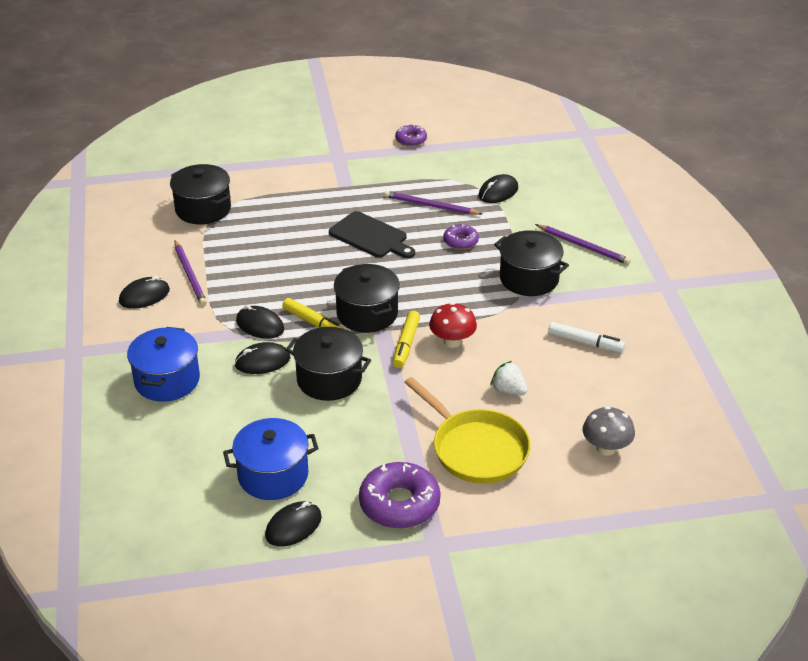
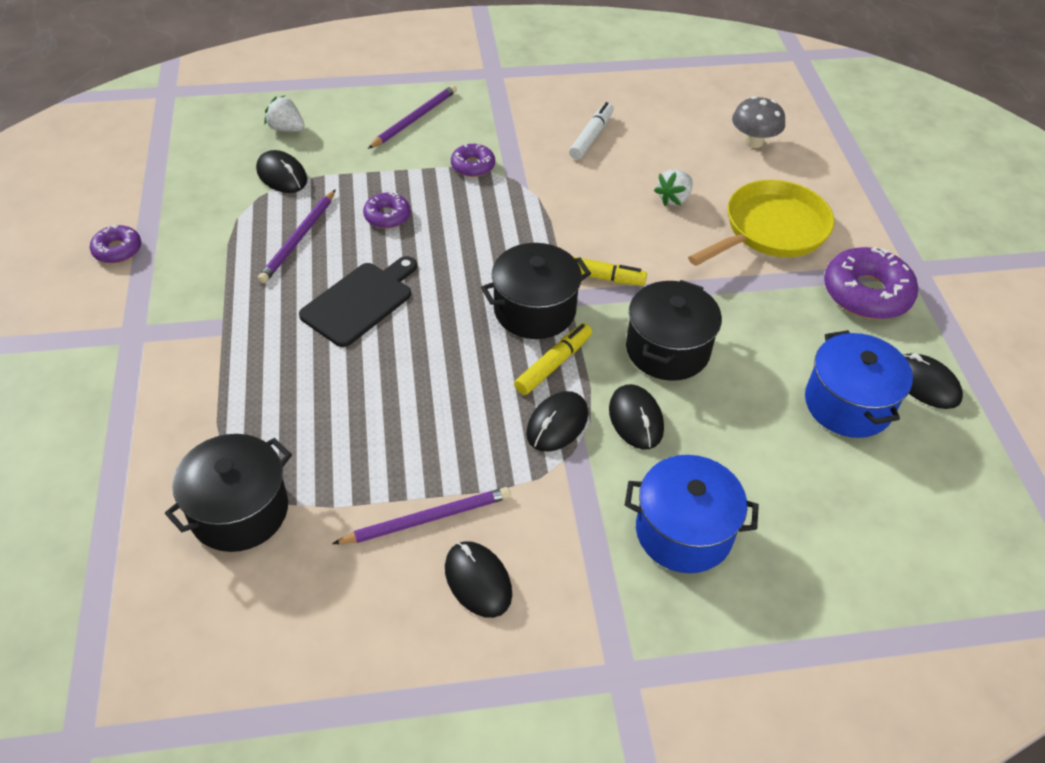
camera: 90 degrees left, 10 degrees up
red mushroom [429,302,477,348] -> none
black pot [494,230,569,296] -> purple donut [451,143,495,177]
none -> white strawberry [264,96,305,132]

